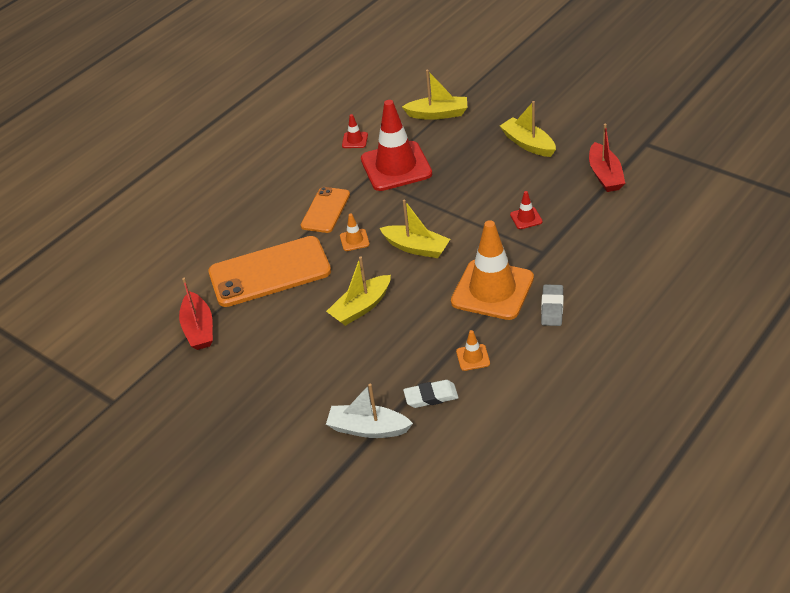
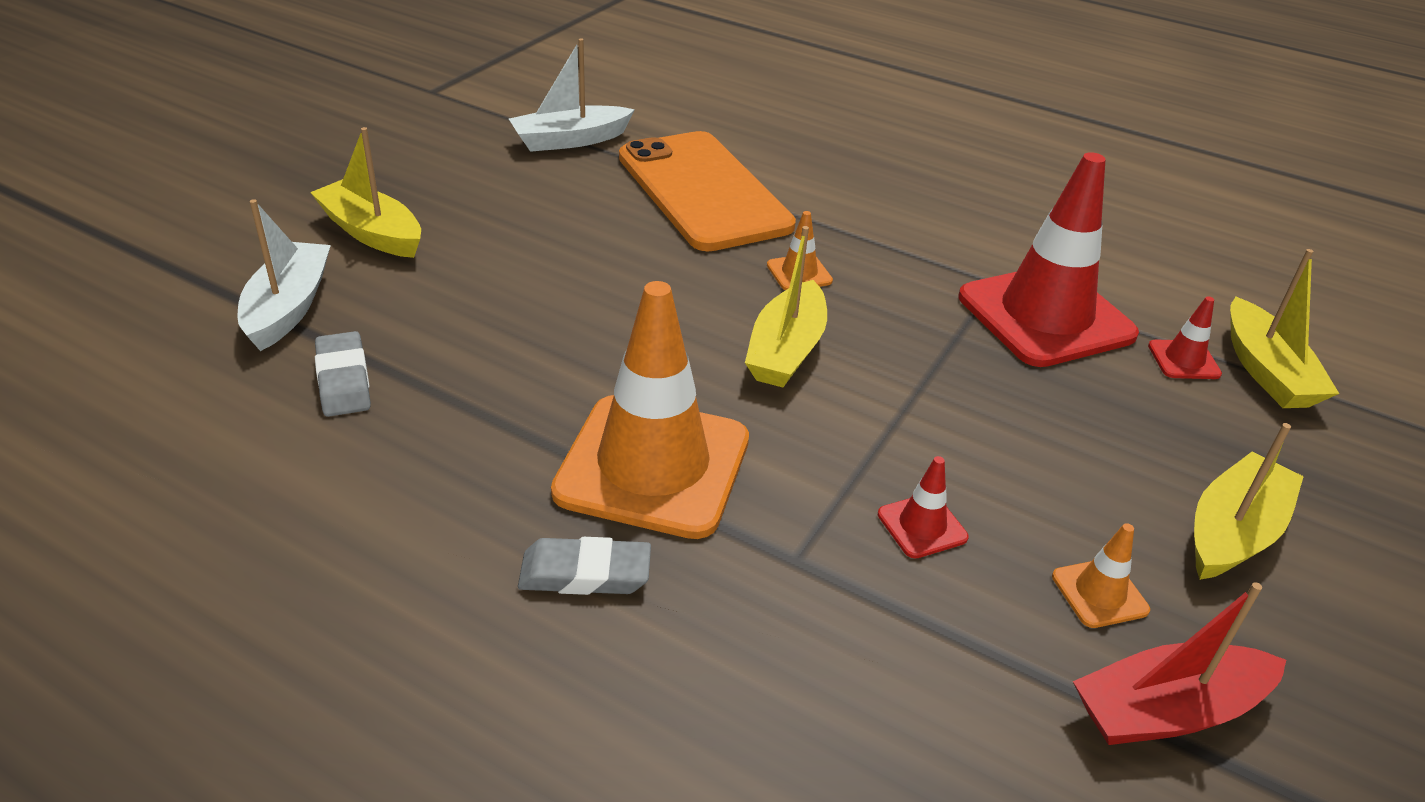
camera: 75 degrees right, 5 degrees down
red boat [179,278,213,350] -> white boat [509,38,635,152]
orange phone [301,187,350,233] -> none
yellow boat [326,256,391,326] -> yellow boat moved to [310,127,421,258]
red traffic cone [342,114,368,148] -> red traffic cone moved to [1148,296,1222,379]
white eraser [403,380,459,408] -> grey eraser [315,331,371,417]
orange traffic cone [456,330,490,371] -> orange traffic cone moved to [1052,523,1150,628]

